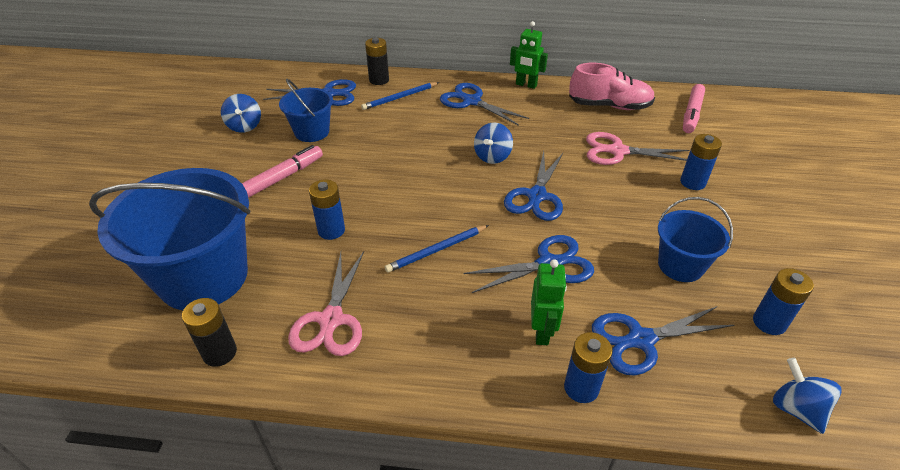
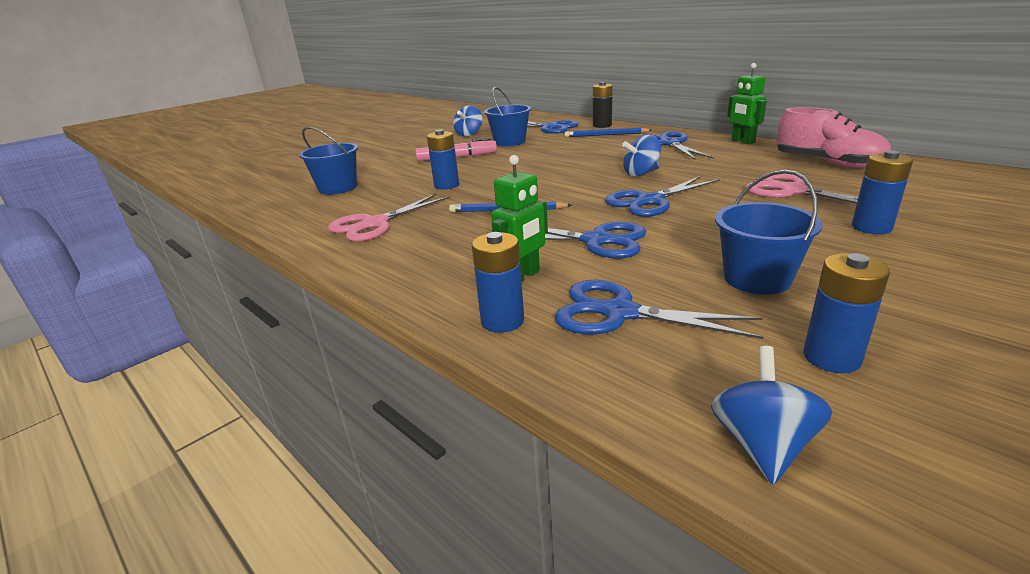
camera: 40 degrees right, 15 degrees down
blue bucket [89,168,250,310] -> blue bucket [299,127,358,195], size x0.52
black battery [182,298,237,367] -> none
pink marker [683,84,705,133] -> none

